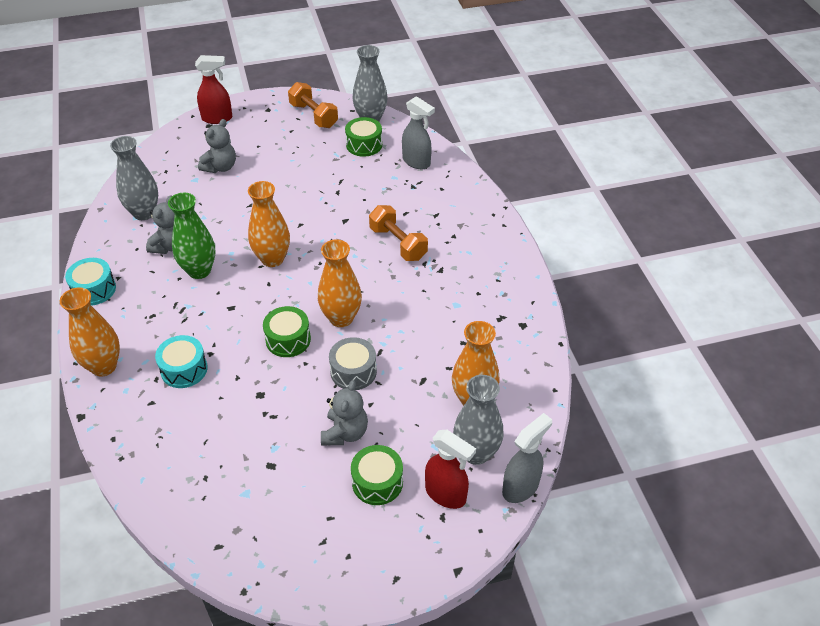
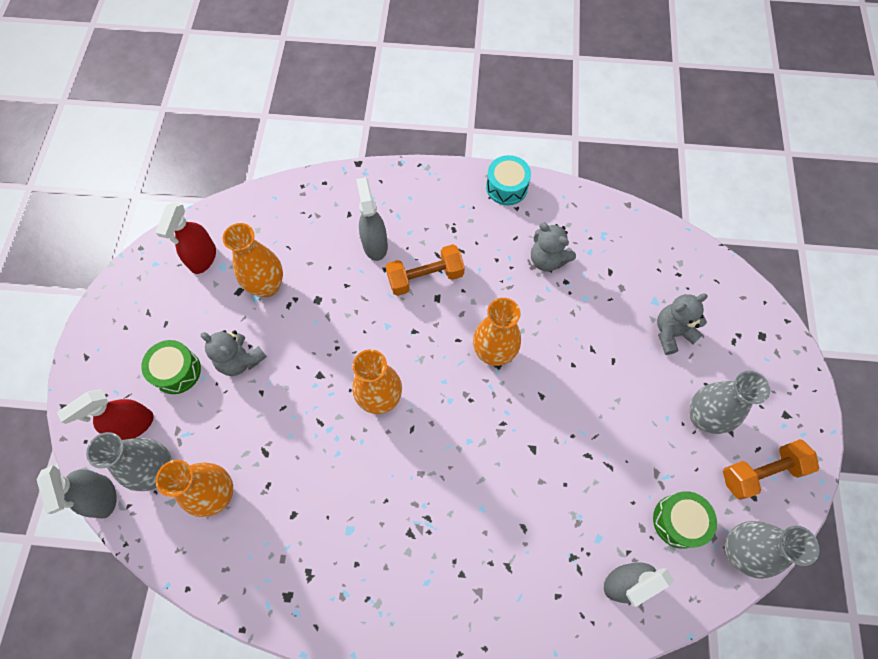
camera: 110 degrees right, 20 degrees up
orange vase [60,287,120,376] -> orange vase moved to [223,223,283,297]
grey vase [110,136,158,220] -> grey vase moved to [690,371,770,434]
turquoise drum [155,335,208,388] -> grey spray bottle [356,177,388,261]
green vase [168,193,216,279] -> none
red spray bottle [195,55,232,124] -> red spray bottle moved to [156,203,216,274]
grey teddy bear [198,119,236,173] -> grey teddy bear turned 105 degrees clockwise [657,294,708,355]
green drum [263,306,311,357] -> none
grey drum [329,337,377,390] -> none
orange dumbbell [369,205,428,261] -> orange dumbbell moved to [386,244,465,296]

